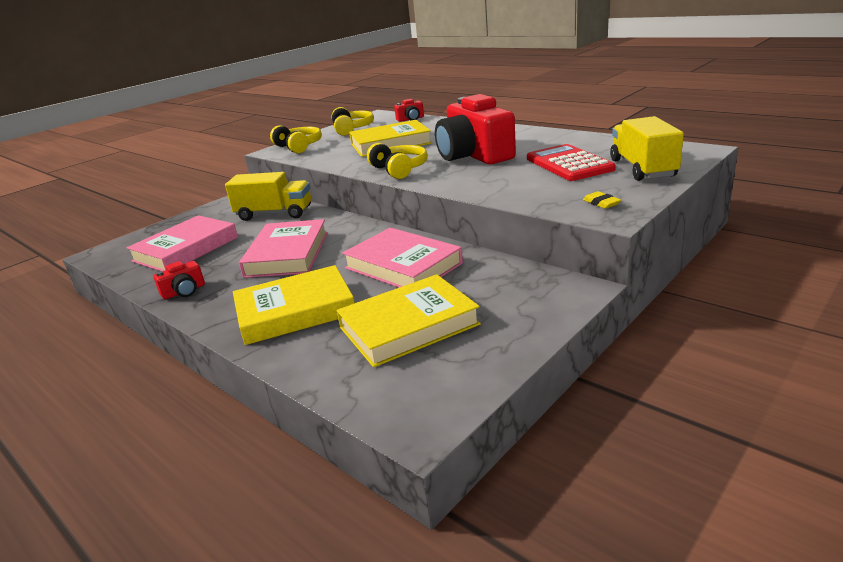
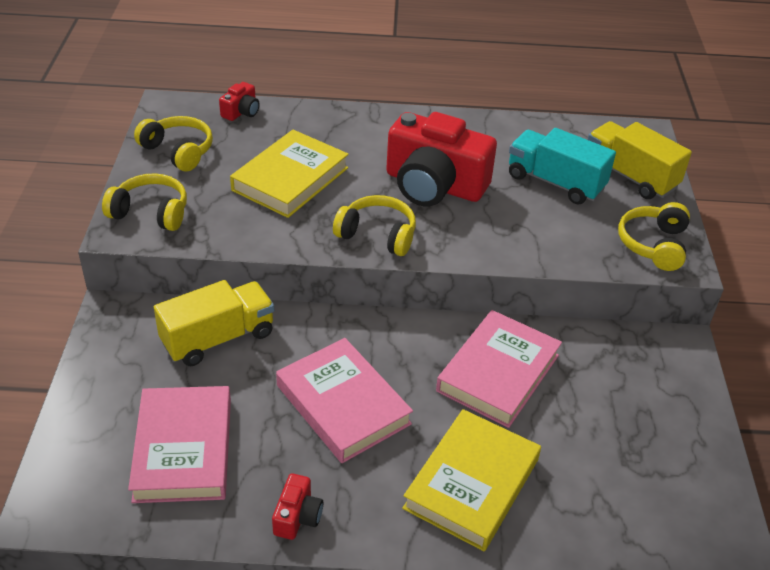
camera: 45 degrees left, 15 degrees up
yellow book [336,274,481,367] -> none
pink book [342,227,463,288] -> pink book turned 60 degrees counterclockwise [436,310,562,428]
red calculator [527,144,616,181] -> turquoise truck [509,128,616,205]
yellow eraser [583,191,621,209] -> yellow headphones [618,202,690,271]

